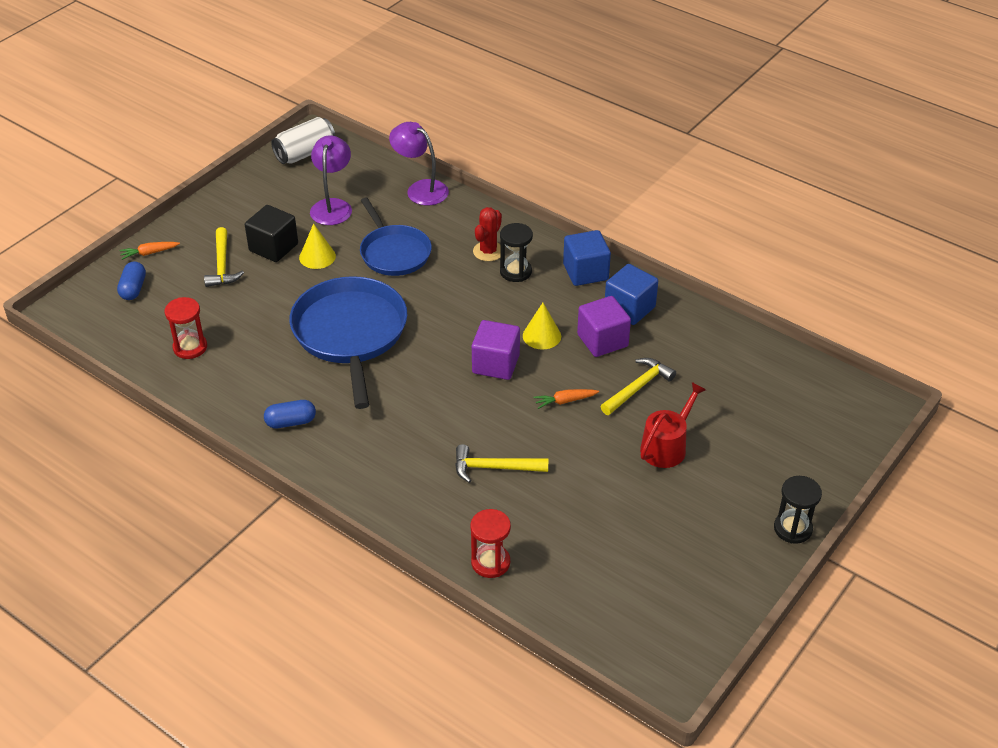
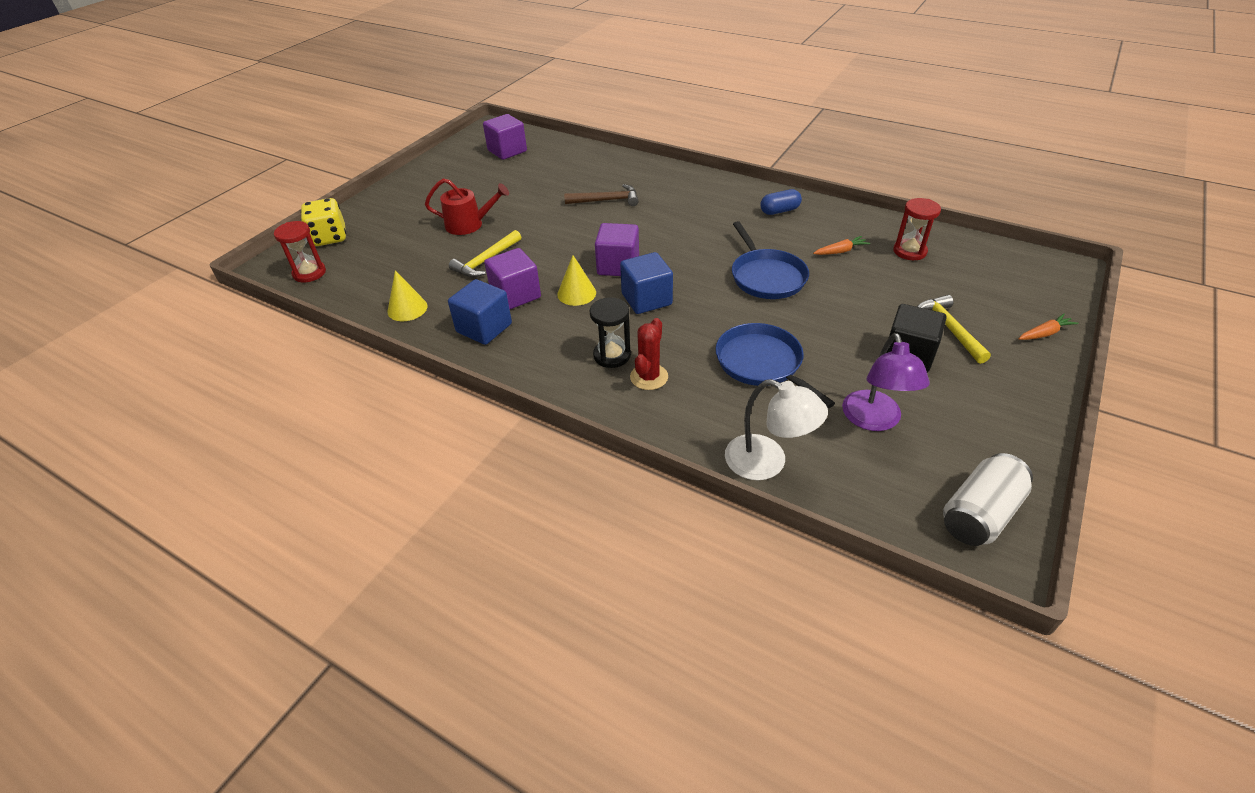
camera: 175 degrees right, 0 degrees up
blue capsule [117,261,146,300] -> none
blue pan [289,276,407,409] -> blue pan [732,221,809,299], size x0.65
yellow cone [299,223,336,269] -> yellow cone moved to [387,270,428,321]
purple lamp [389,122,449,205] -> white lamp [725,379,828,480]
yellow hammer [455,444,548,483] -> brown hammer [564,184,639,206]
red hourglass [470,509,511,578] -> red hourglass moved to [274,221,326,282]
orange carrot [534,389,599,409] -> orange carrot moved to [813,236,870,255]
blue cube [563,230,611,286] -> blue cube moved to [620,252,673,314]
red watering can [640,382,706,468] -> red watering can turned 120 degrees counterclockwise [425,178,509,235]
black hourglass [774,476,822,544] -> none
none -> yellow dice [301,198,346,246]
none -> purple cube [483,114,527,160]

